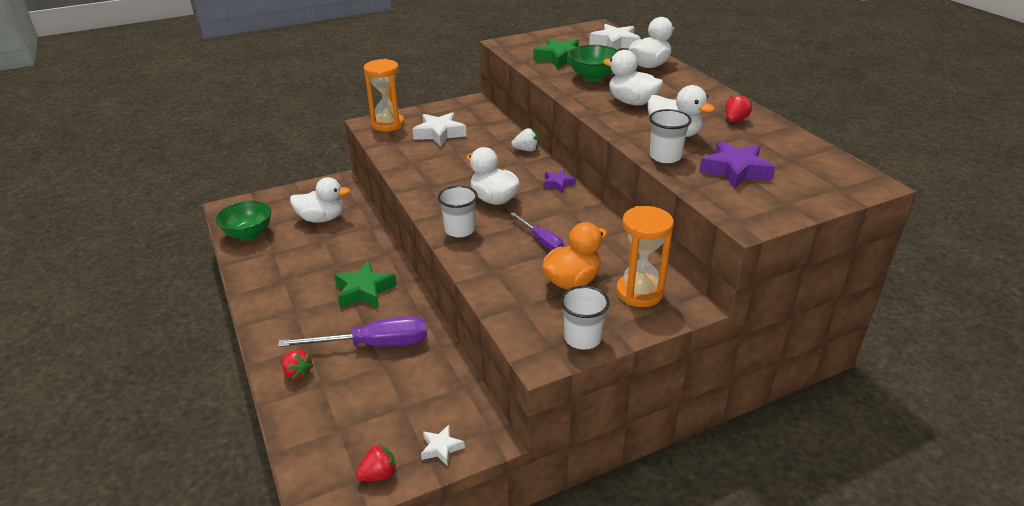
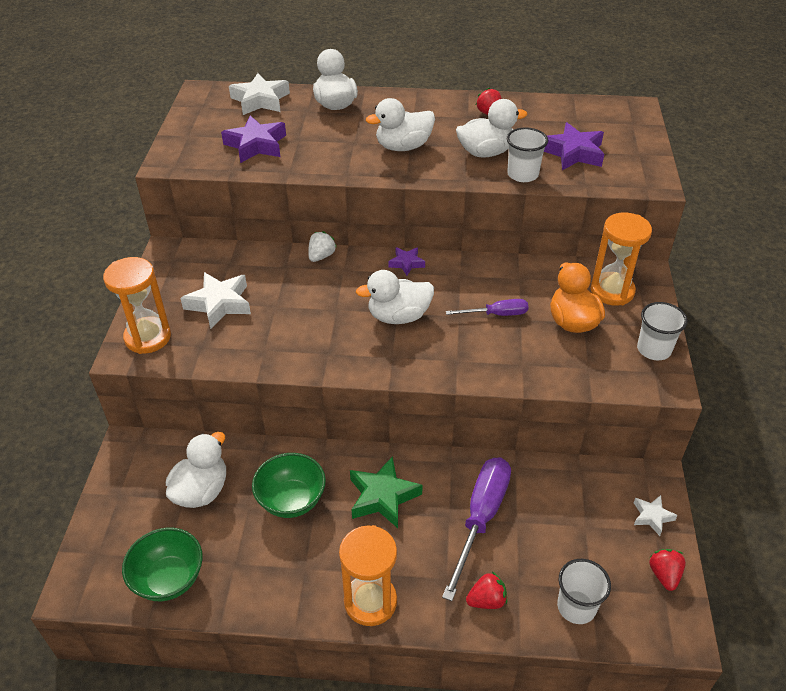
camera: 60 degrees left, 10 degrees up
white cup [438,186,478,237] -> white cup moved to [557,559,611,624]
green star [533,38,579,69] -> purple star [221,116,286,163]
green bowl [568,45,618,81] -> green bowl moved to [252,453,326,518]
none -> orange hourglass [339,525,397,626]

